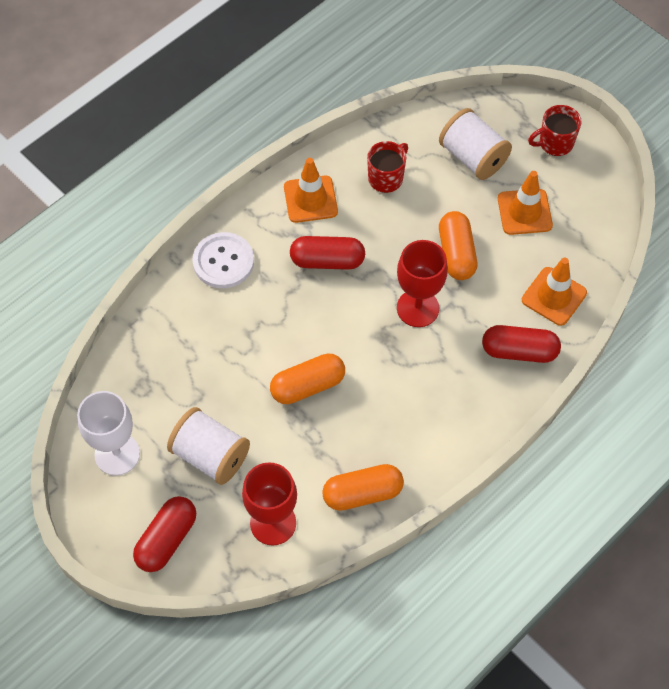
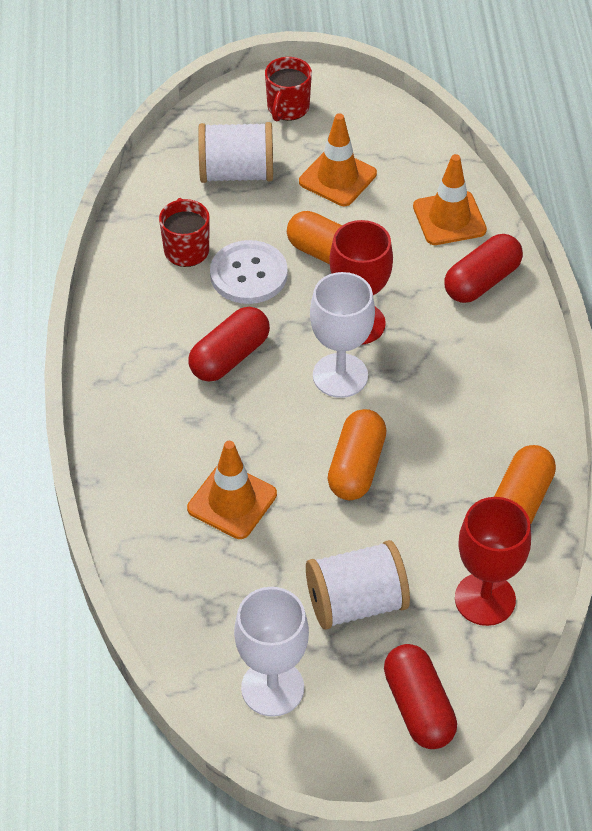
camera: 50 degrees left, 10 degrees down
white button [192,232,254,288] -> white button moved to [210,240,288,304]
orange traffic cone [284,158,338,223] -> orange traffic cone moved to [187,441,277,539]
none -> white goblet [310,272,375,398]

